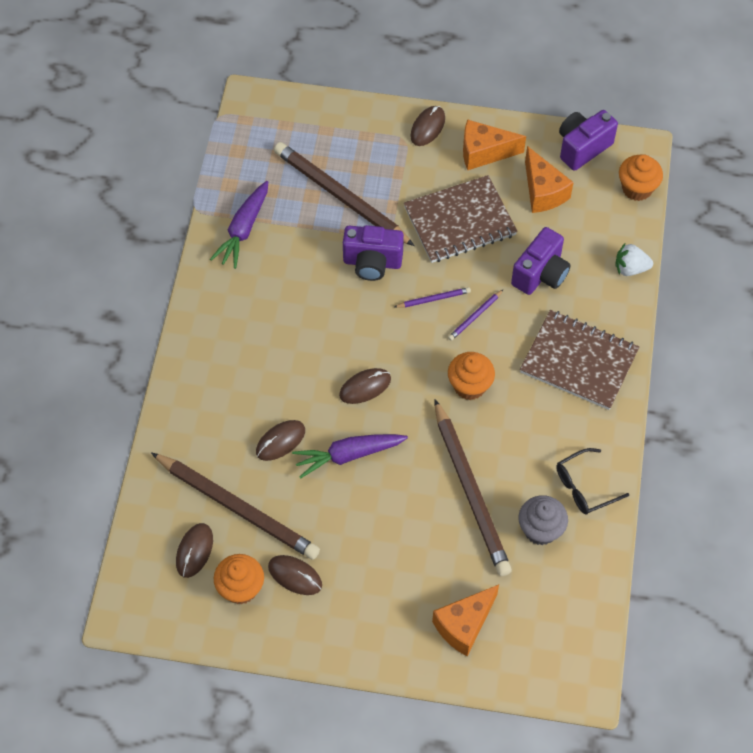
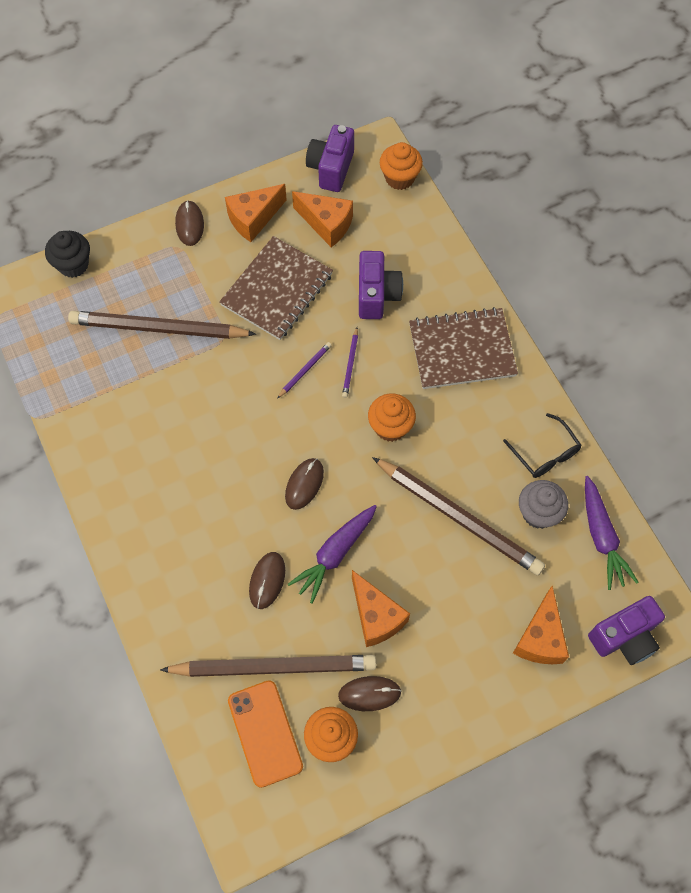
camera: 35 degrees left, 5 degrees up
brown mouse [176,523,213,578] -> orange phone [228,680,303,788]
purple carrot [210,181,268,269] -> purple carrot moved to [585,476,639,590]
purple camera [343,225,404,281] -> purple camera moved to [588,596,665,665]
black glasses [556,448,629,514] -> black glasses turned 60 degrees counterclockwise [503,413,582,478]
white strawberry [615,244,653,276] -> none
none -> black cupcake [45,231,90,278]
none -> orange cheese [352,570,410,647]

